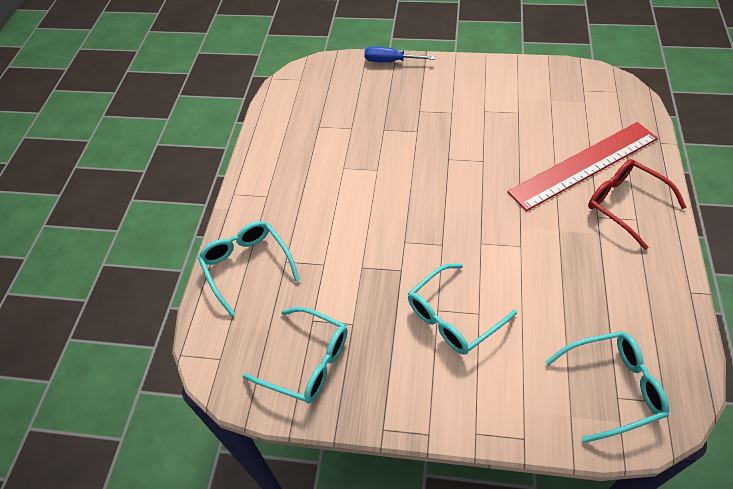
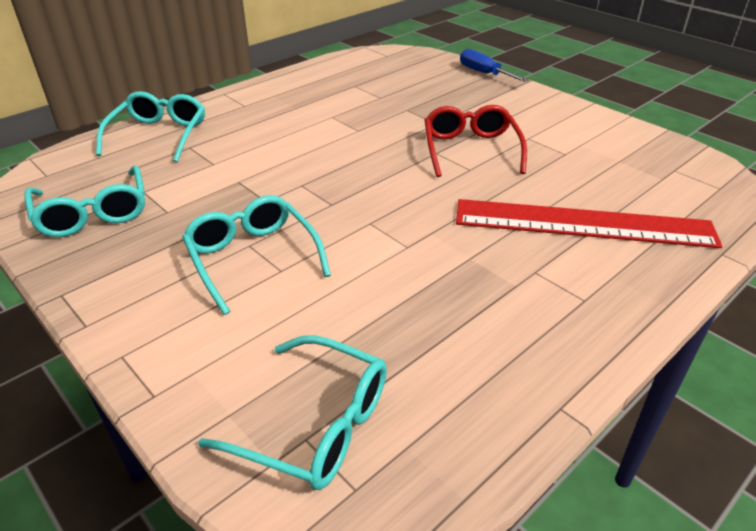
camera: 35 degrees right, 15 degrees down
turquoise glasses [408,263,517,355] -> turquoise glasses turned 60 degrees clockwise [182,195,331,315]
red glasses [588,159,686,250] -> red glasses moved to [425,105,527,177]

